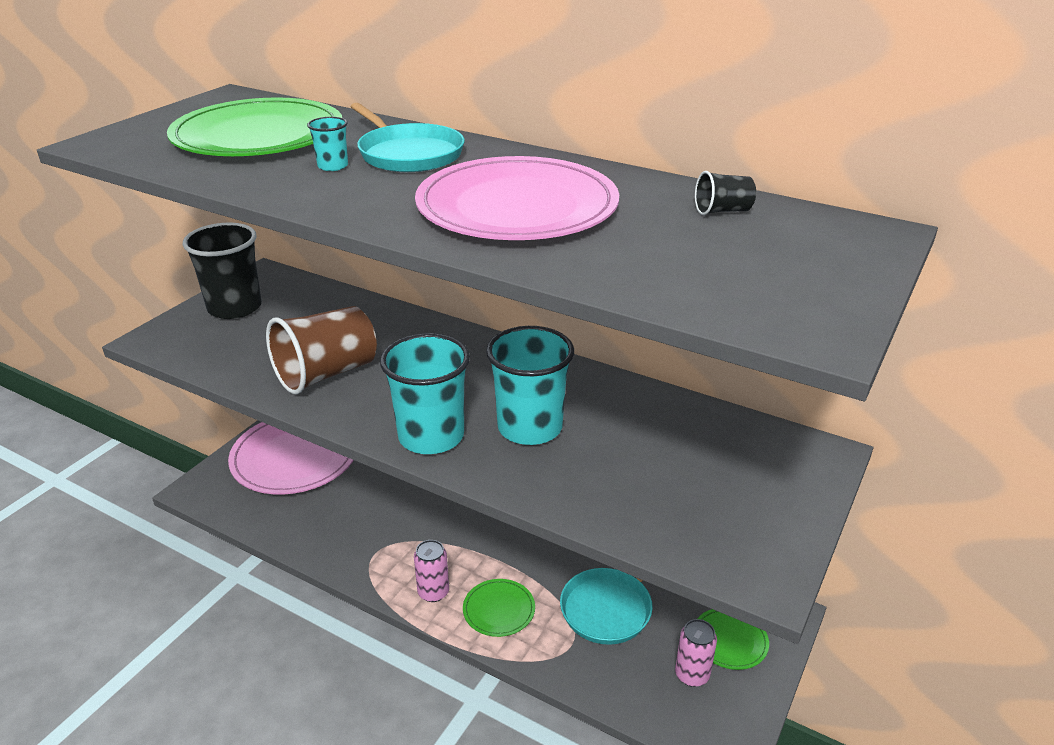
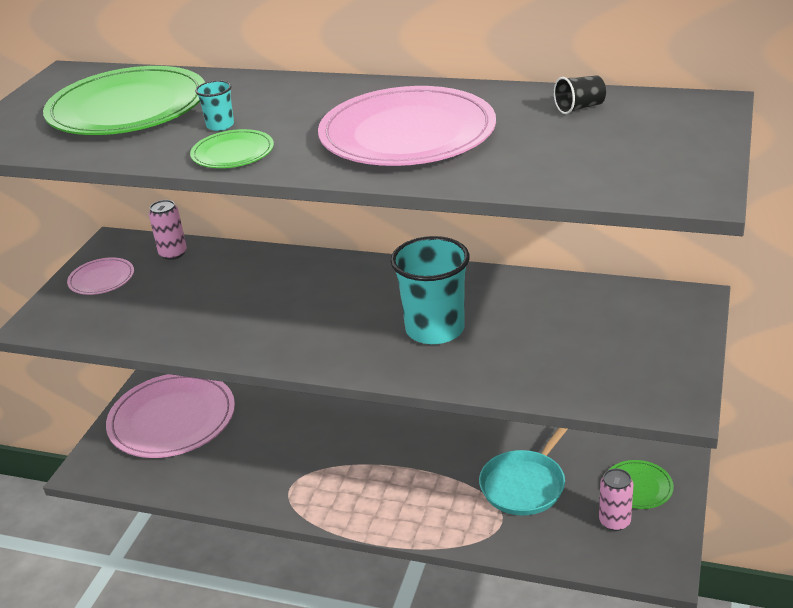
camera: 10 degrees left, 0 degrees up
black cup [183,222,262,319] -> pink plate [67,258,134,295]
brown cup [266,306,377,394] -> none
turquoise pan [350,103,465,172] -> none
turquoise cup [380,333,470,454] -> none
pink can [414,540,449,602] -> pink can moved to [149,200,187,260]
green plate [463,579,535,637] -> green plate moved to [190,129,274,168]

